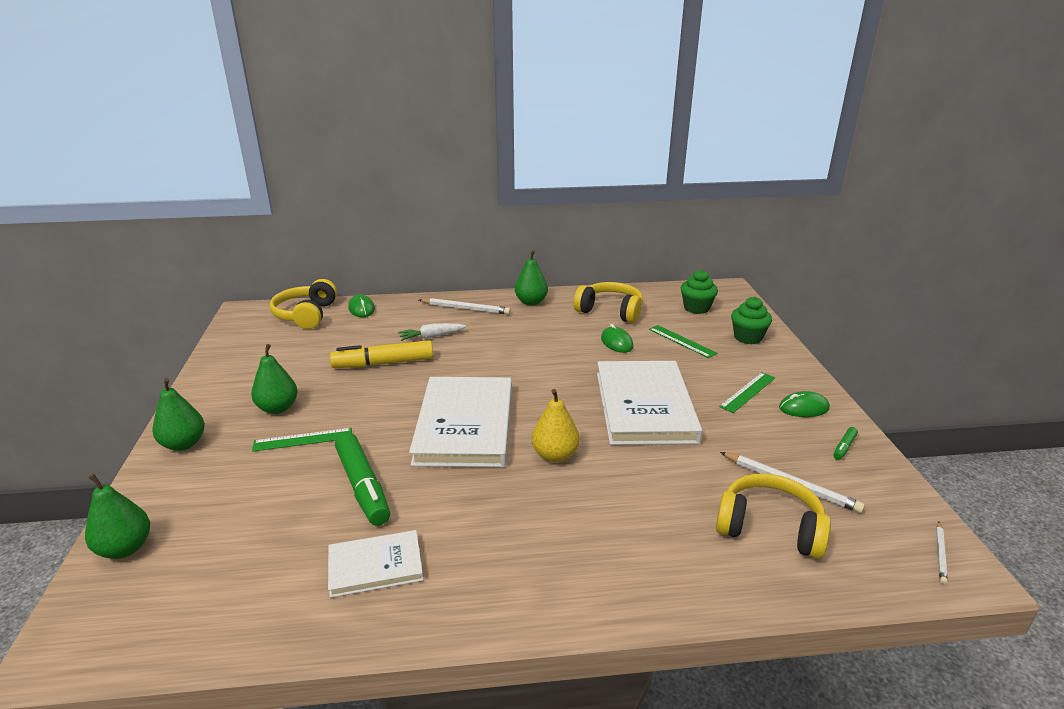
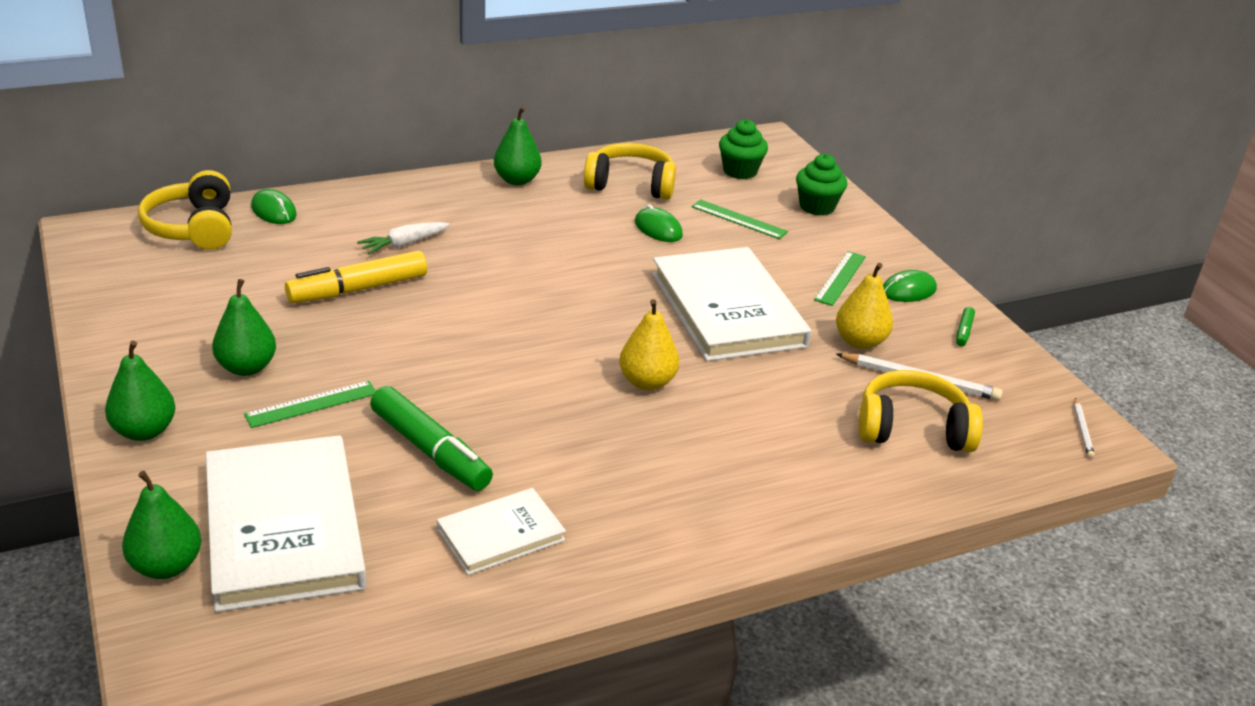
camera: 20 degrees left, 5 degrees up
white book [409,377,512,468] -> white book moved to [206,435,366,612]
white pencil [419,298,511,315] -> none
none -> yellow pear [836,263,893,349]

